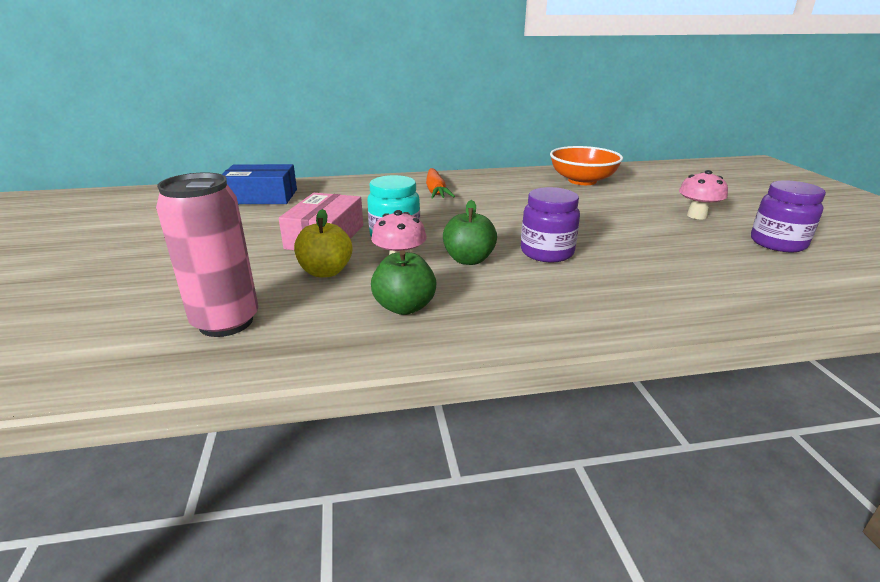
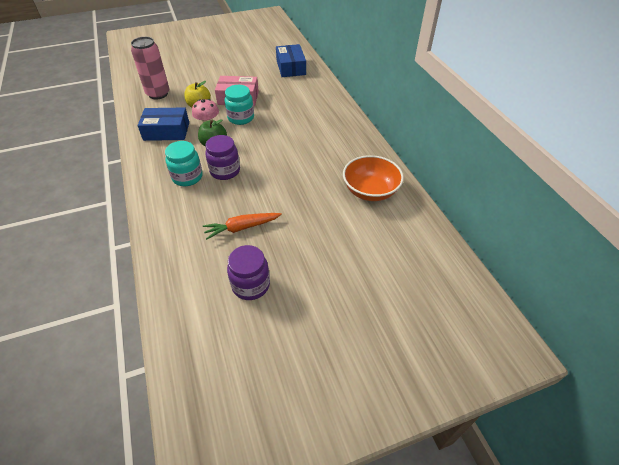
camera: 80 degrees right, 20 degrees up
green apple [371,250,436,315] -> blue box [138,107,189,141]
orange carrot [426,168,455,199] -> orange carrot moved to [203,213,282,240]
pink mushroom [679,170,728,219] -> none
none -> turquoise jar [165,141,203,186]

